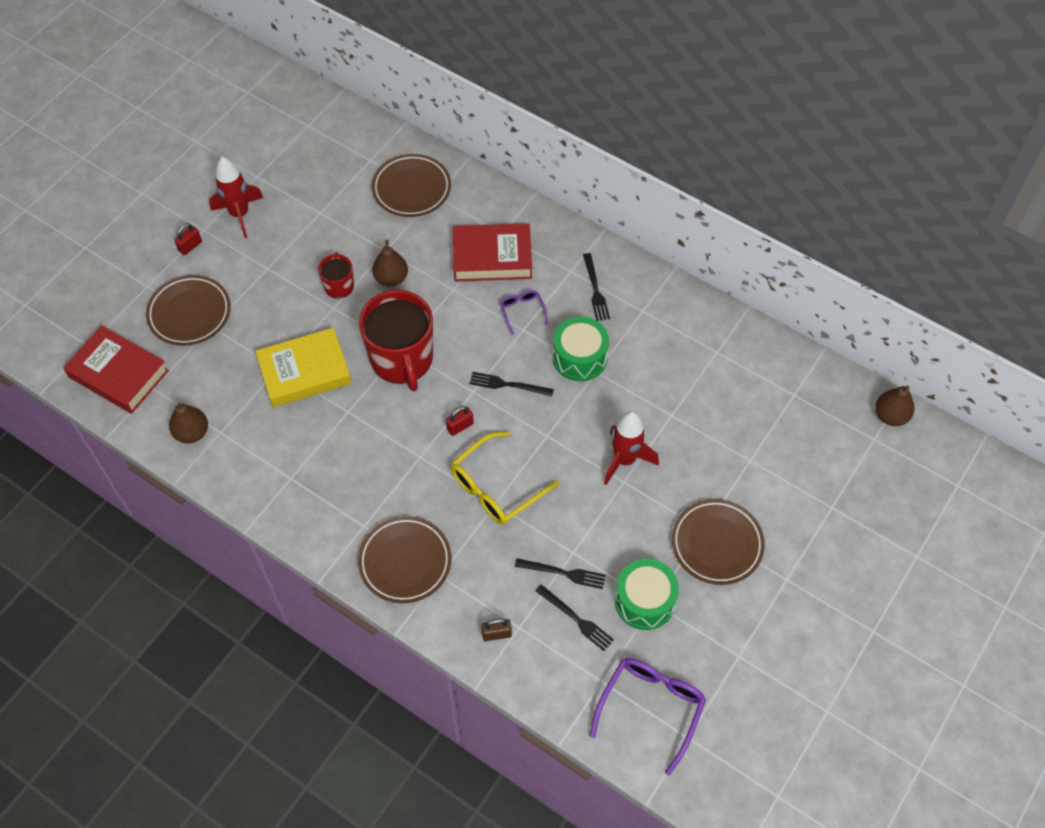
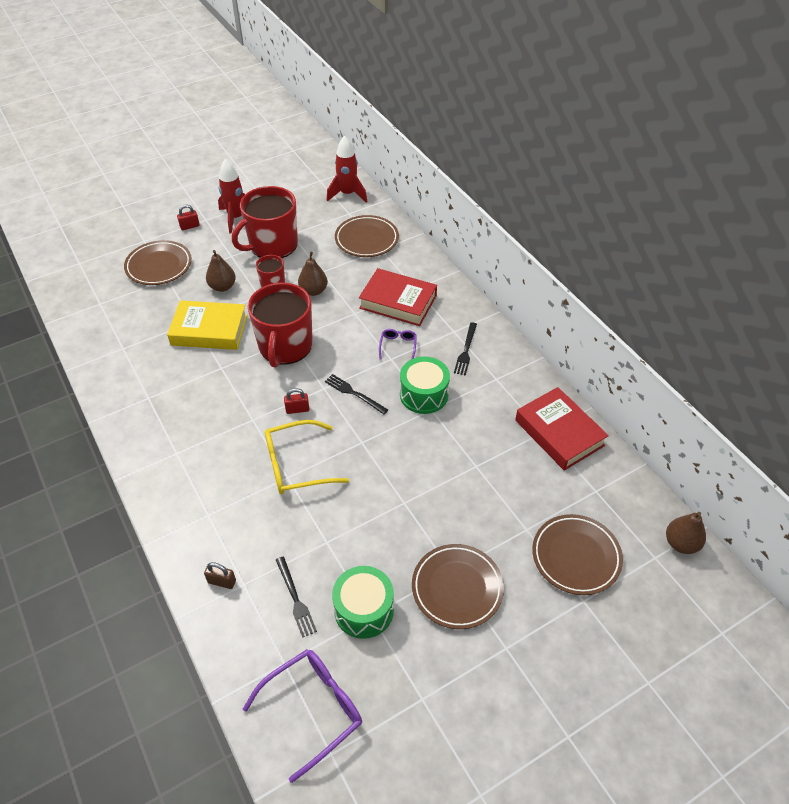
camera: 25 degrees right, 10 degrees down
red book [63,326,169,414] -> red book moved to [515,387,609,471]
brown pear [169,403,208,443] -> brown pear moved to [206,250,236,292]
brown plate [358,516,451,603] -> brown plate moved to [532,514,623,595]
black fork [515,558,606,589] -> none
red rocket [604,411,659,485] -> red rocket moved to [326,136,367,203]
none -> red mug [232,186,298,258]

